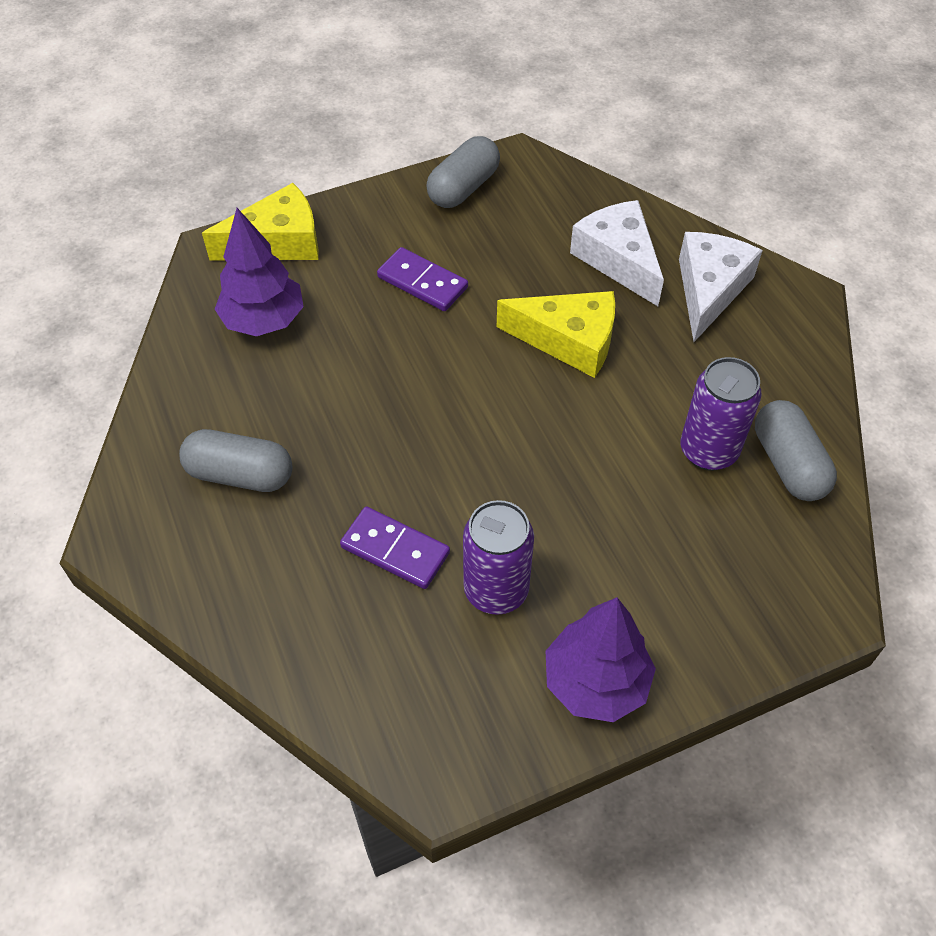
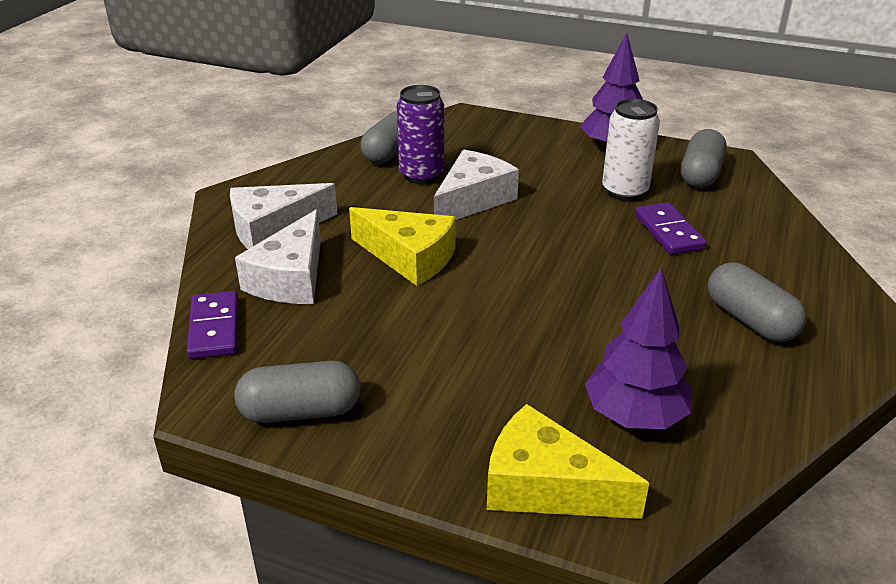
camera: 135 degrees left, 20 degrees down
purple domino [377,247,468,311] -> purple domino moved to [187,291,238,359]
purple can [463,500,534,615] -> white can [602,99,660,201]
yellow cheese [497,291,615,378] -> yellow cheese turned 150 degrees clockwise [349,207,456,286]
none -> white cheese [434,150,519,220]
none -> grey capsule [681,129,727,188]

